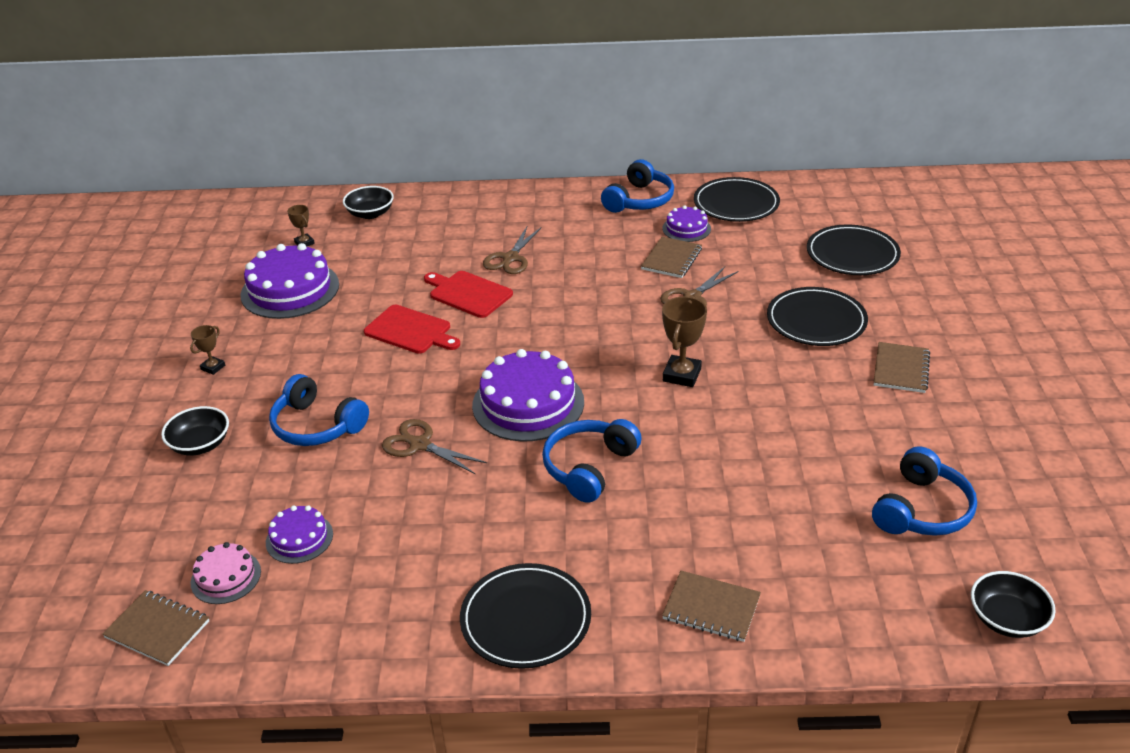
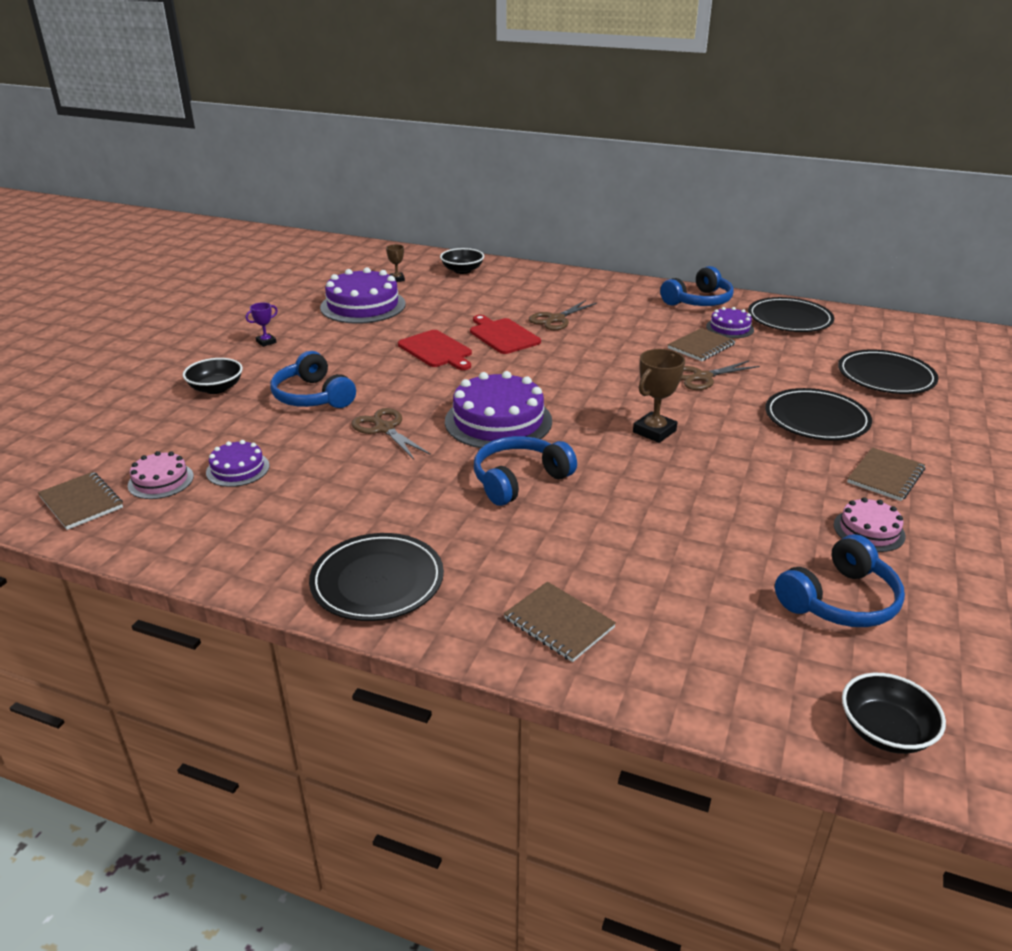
camera: 20 degrees right, 5 degrees down
brown trophy [190,325,225,375] -> purple trophy [246,302,278,347]
none -> pink cake [834,497,906,552]

